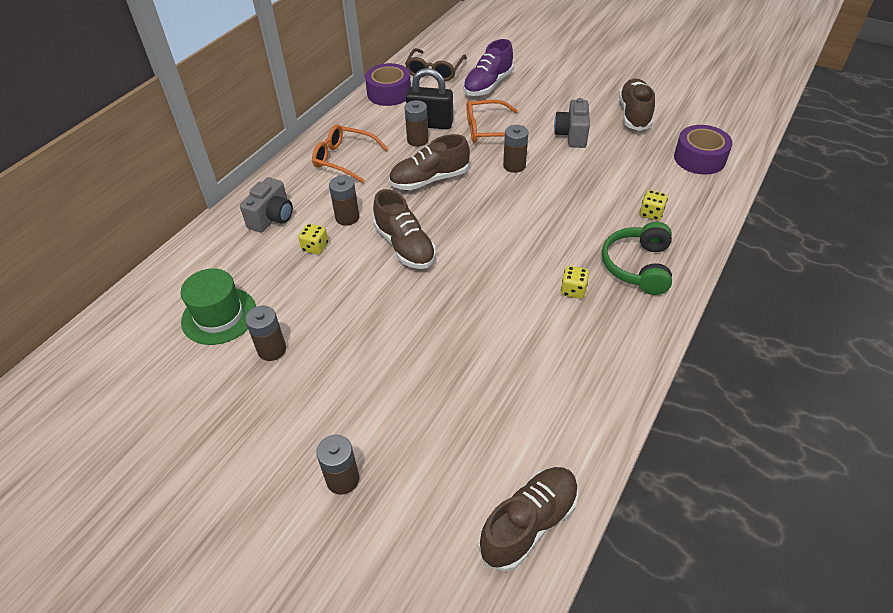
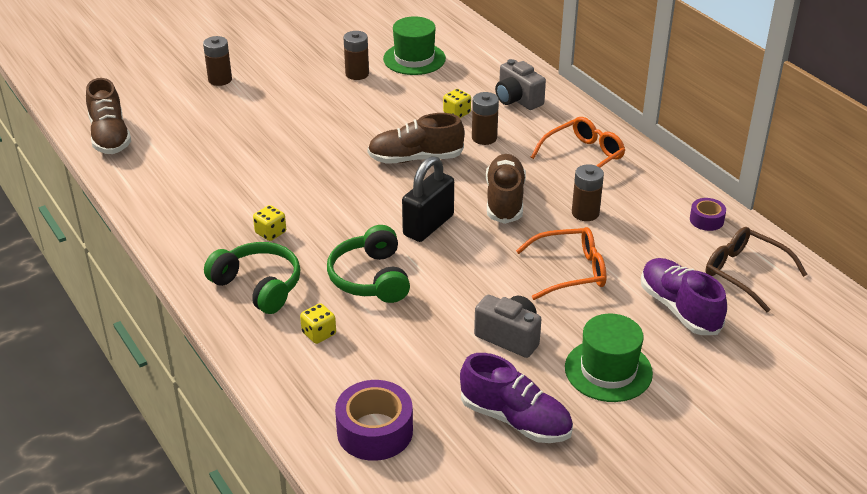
camera: 115 degrees right, 10 degrees down
purple tape [365,63,411,106] -> purple tape [690,198,726,231], size x0.54
black padlock [406,68,453,129] -> black padlock moved to [402,156,454,242]
orange glasses [467,100,518,143] -> orange glasses turned 60 degrees clockwise [516,227,607,300]
brown battery [503,125,528,173] -> none
brown shoe [619,78,655,131] -> purple shoe [460,353,573,443]
none -> green headphones [327,225,410,303]
none -> green hat [565,313,653,402]

